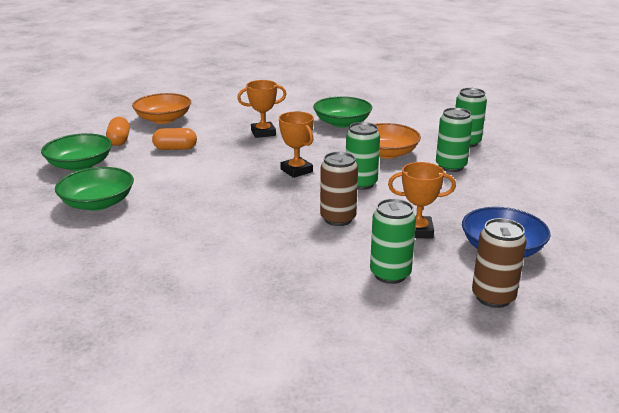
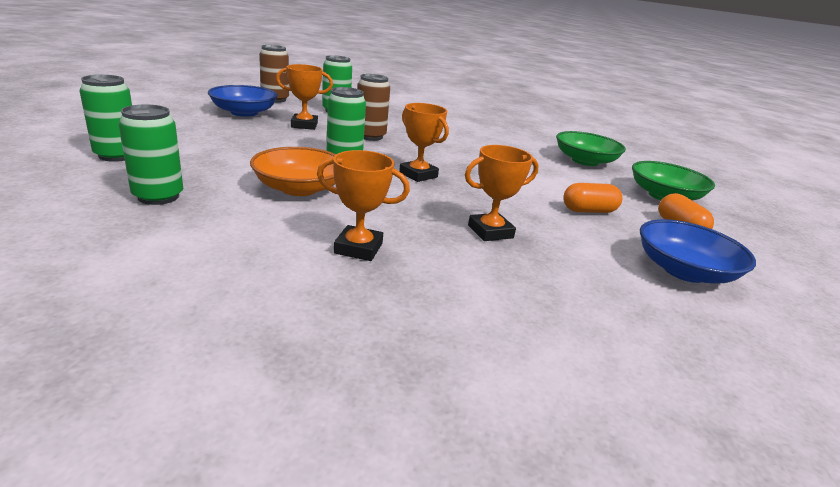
camera: 170 degrees right, 0 degrees up
orange bowl [132,93,191,124] -> blue bowl [640,219,756,284]
green bowl [313,96,372,128] -> orange trophy [317,150,410,261]
green can [436,108,473,172] -> green can moved to [80,75,132,162]

